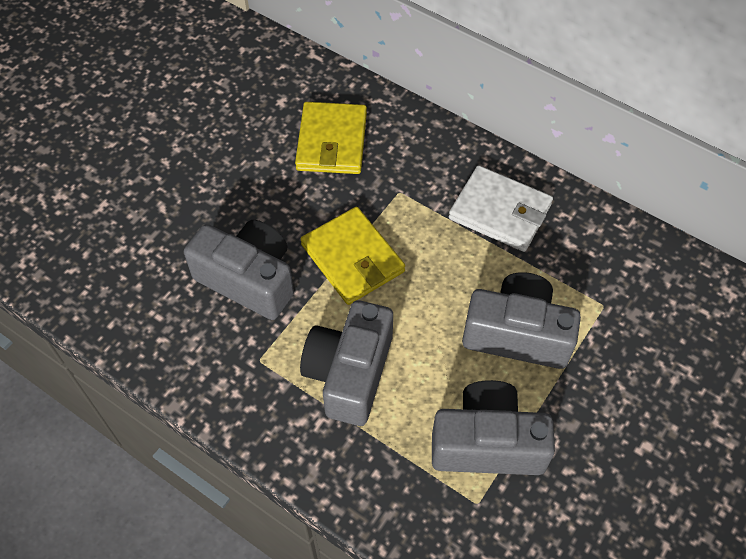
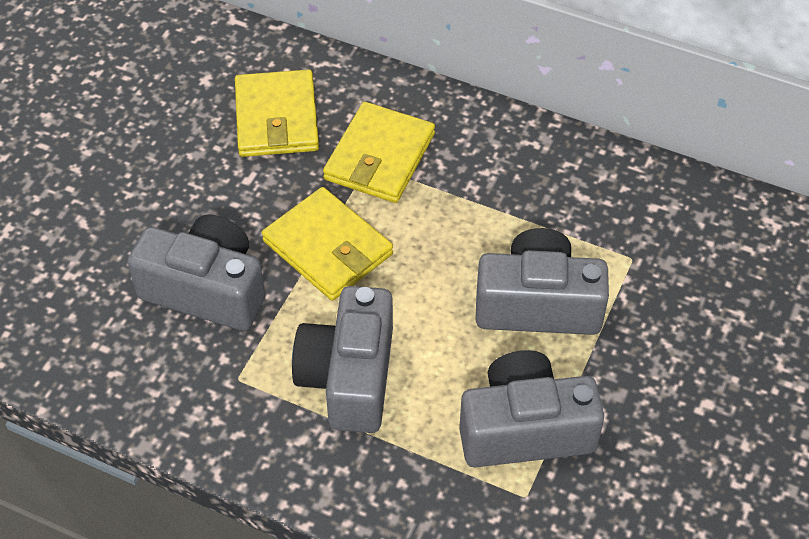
camera: 10 degrees left, 5 degrees down
white wallet [449,165,553,252] -> none
none -> yellow wallet [323,102,435,203]

